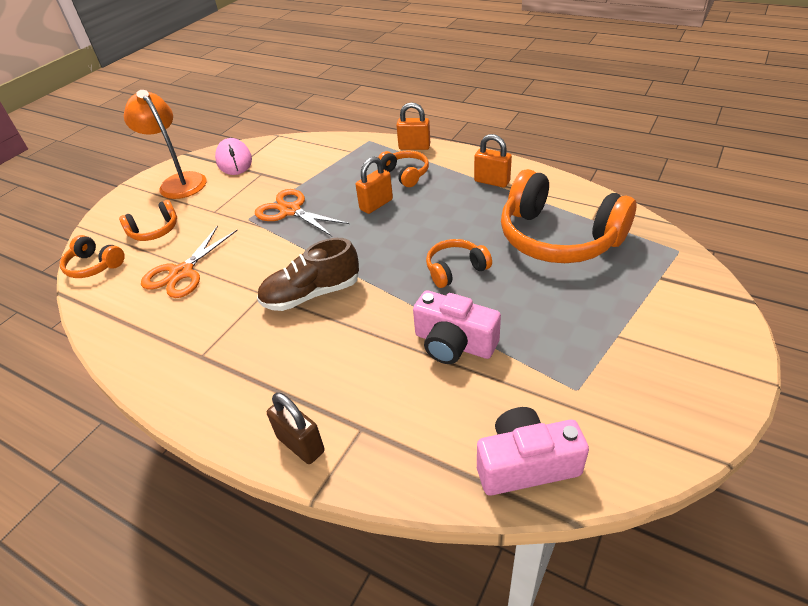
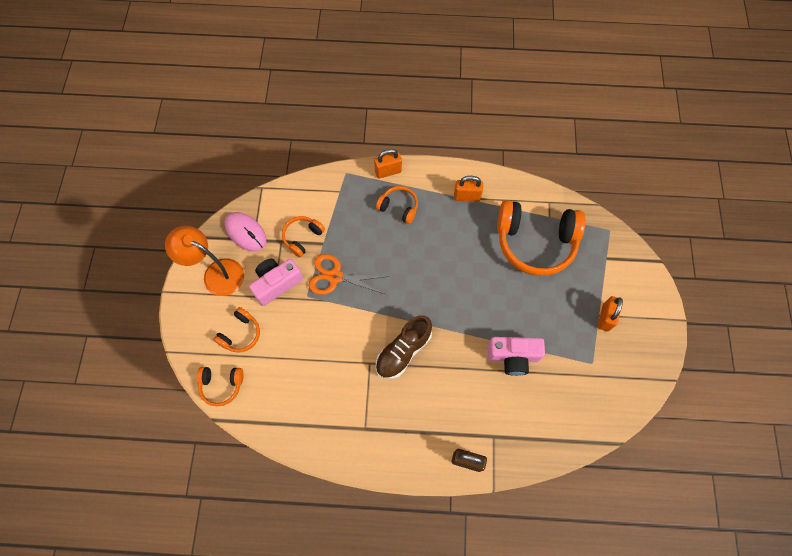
camera: 30 degrees left, 25 degrees up
orange scissors [141,226,238,298] -> none
orange padlock [356,157,393,214] -> orange padlock moved to [598,296,623,332]
orange headphones [426,239,492,288] -> orange headphones moved to [282,216,325,257]
pink camera [477,407,589,496] -> pink camera moved to [249,259,303,306]

